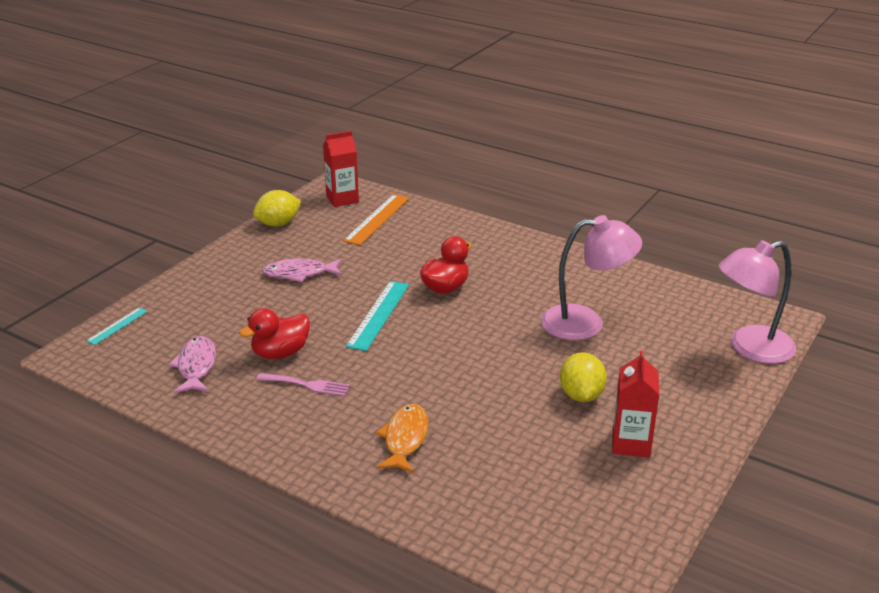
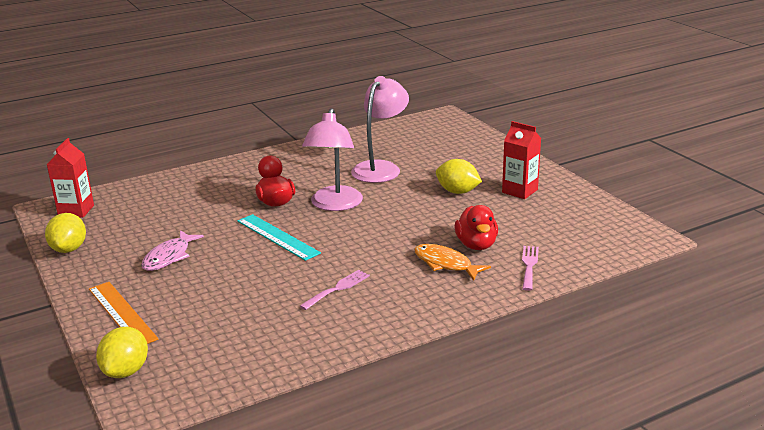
camera: 60 degrees left, 5 degrees down
turquoise ruler [86,308,148,345] -> yellow lemon [96,327,148,378]
pink fish [169,336,216,393] -> none
red duck [239,308,310,359] -> red duck moved to [454,205,498,250]
orange ruler [343,194,409,245] -> orange ruler moved to [89,282,159,344]
pink lamp [718,240,796,364] -> pink lamp moved to [302,108,363,211]
none -> pink fork [522,246,539,291]

